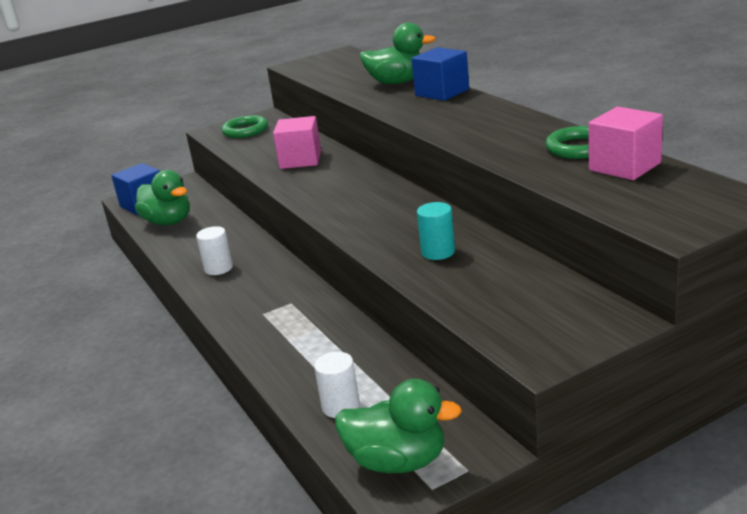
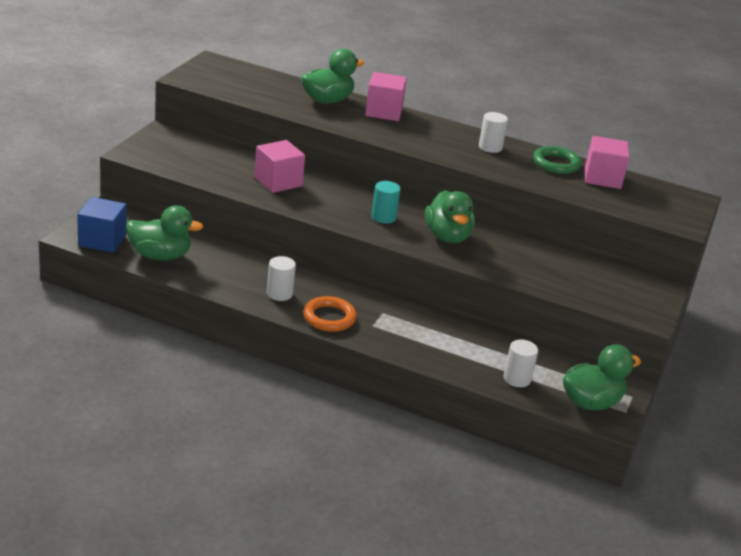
camera: 45 degrees left, 5 degrees up
green ring [221,115,268,138] -> none
blue cube [411,47,469,101] -> pink cube [365,72,407,121]
turquoise cylinder [417,202,455,260] -> turquoise cylinder moved to [371,181,401,224]
none -> orange ring [303,296,356,332]
none -> green duck [425,190,475,243]
none -> white cylinder [479,112,508,153]

